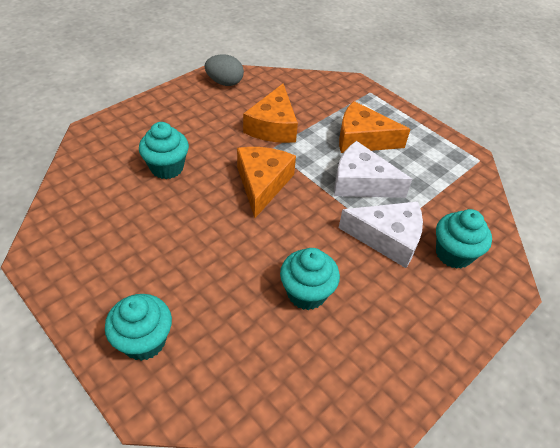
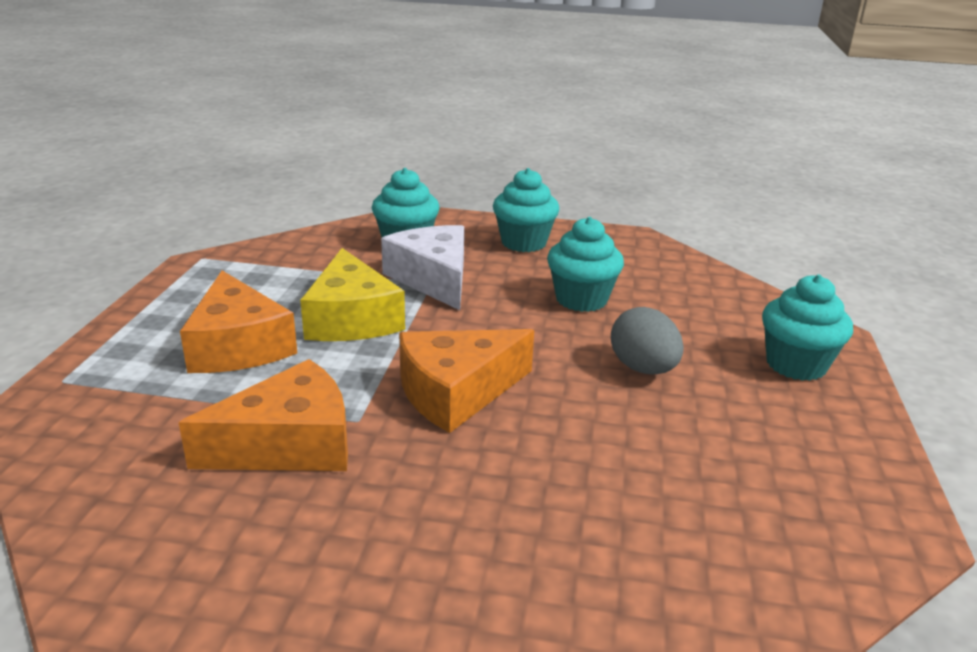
camera: 125 degrees left, 20 degrees down
turquoise cupcake [139,122,189,179] -> turquoise cupcake moved to [493,168,559,252]
grey egg [205,54,244,86] -> grey egg moved to [611,307,684,375]
white cheese [334,141,412,198] -> yellow cheese [300,248,405,341]

